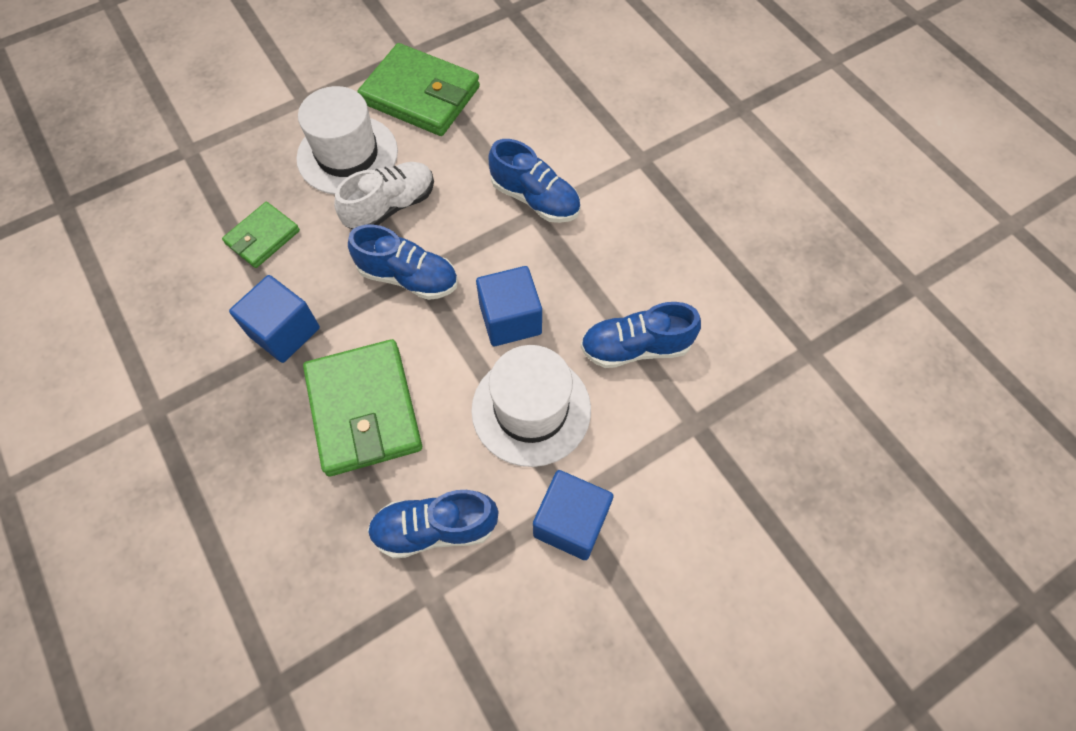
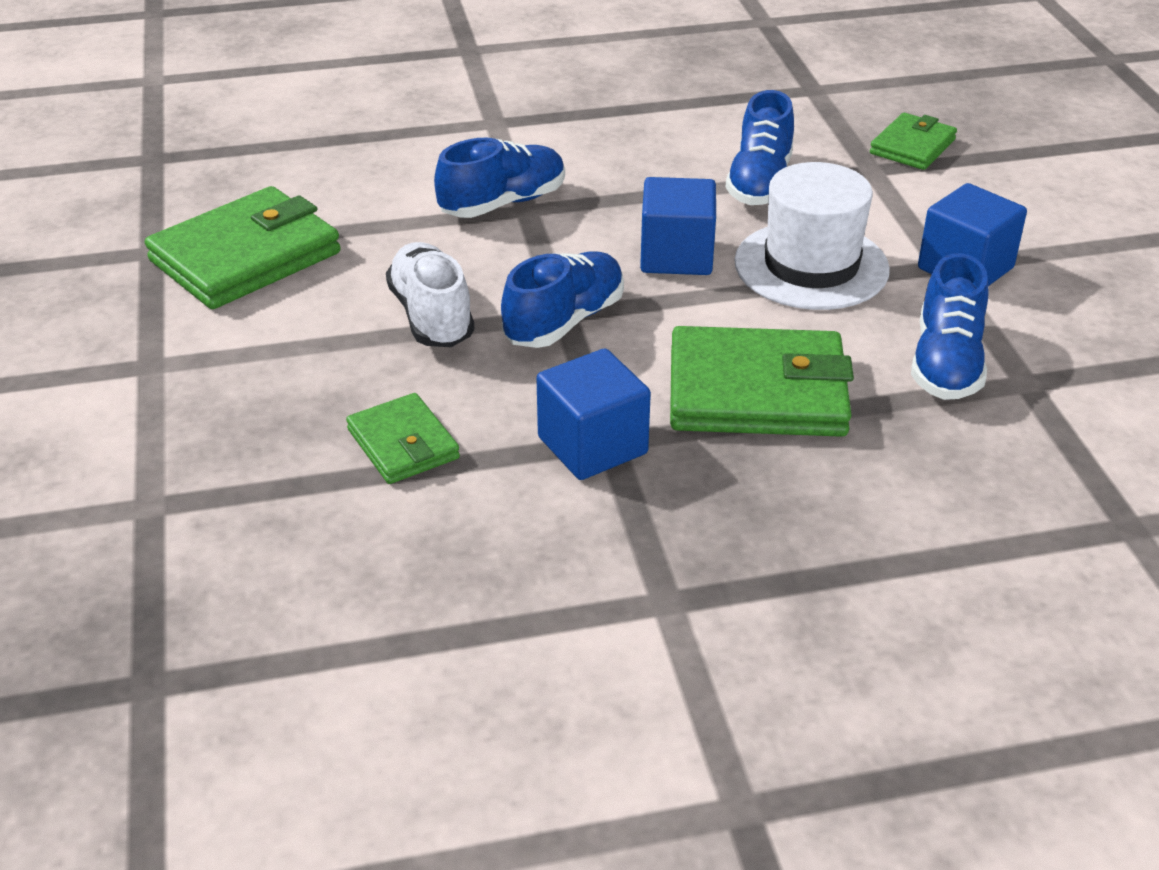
camera: 70 degrees left, 25 degrees down
white hat [297,86,398,195] -> none
none -> green wallet [870,113,957,170]

